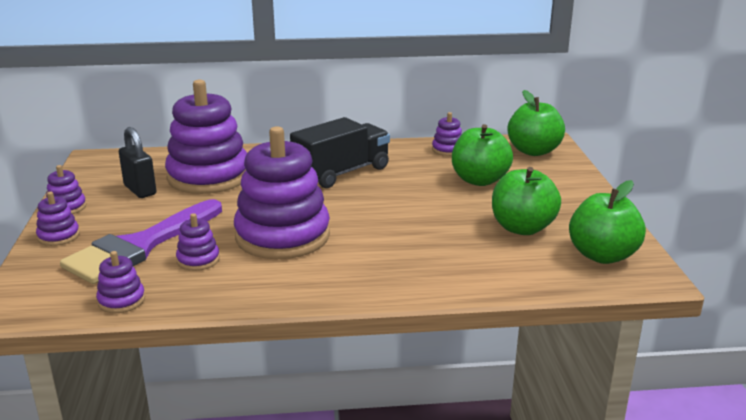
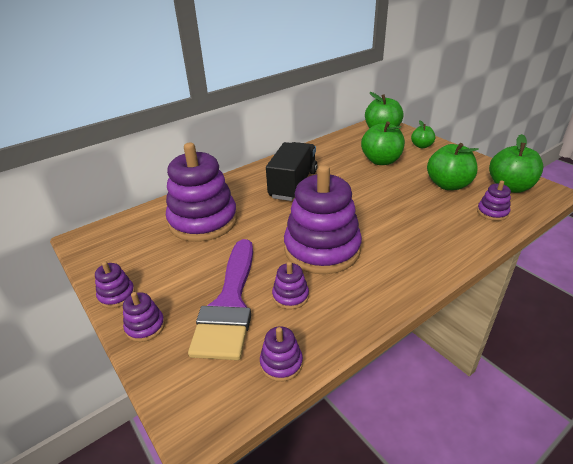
camera: 30 degrees left, 10 degrees up
black padlock [119,127,156,198] -> none
purple stacking toy [432,112,462,156] -> purple stacking toy moved to [477,180,511,221]
none -> green apple [411,120,435,148]

